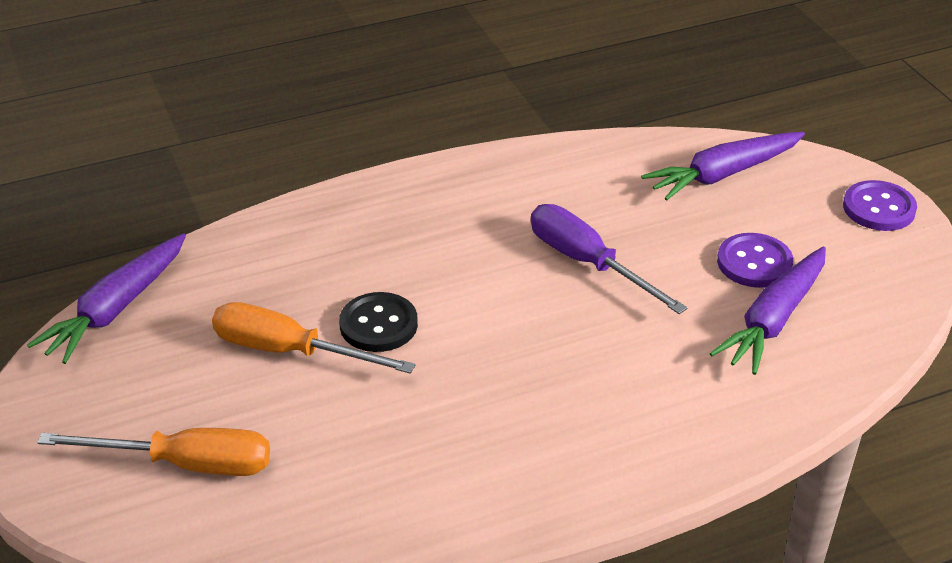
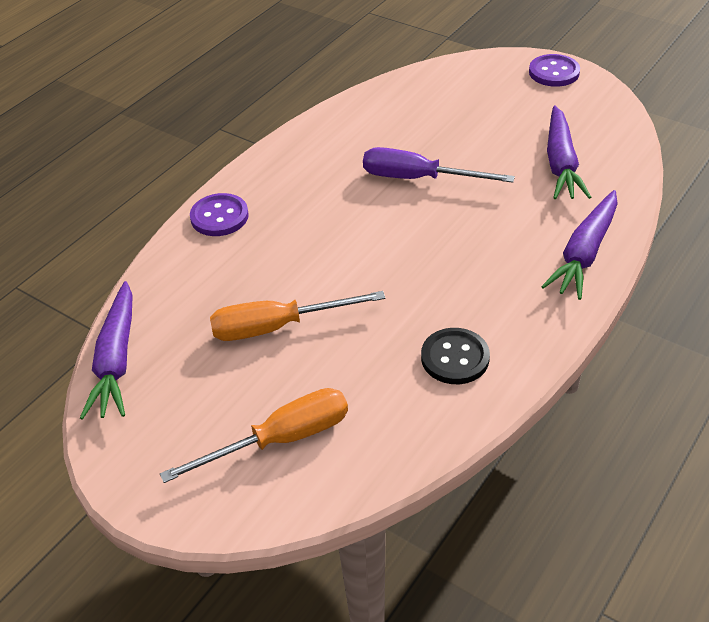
camera: 30 degrees left, 5 degrees up
black button [339,292,418,352] -> black button moved to [421,328,490,384]
purple carrot [641,132,805,201] -> purple carrot moved to [541,190,618,300]
purple button [717,233,793,288] -> purple button moved to [190,193,249,236]

